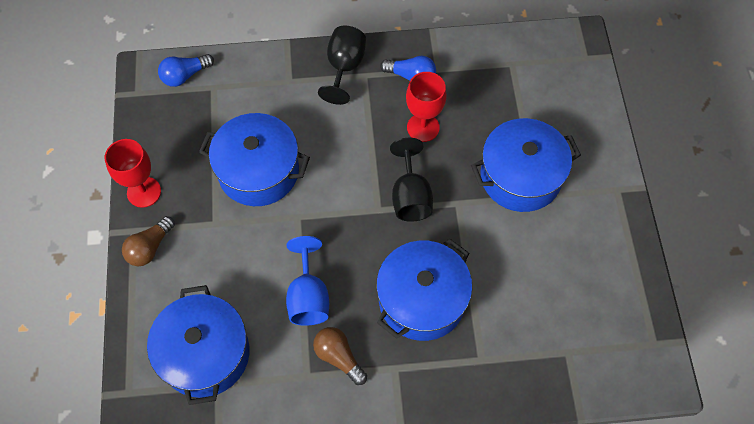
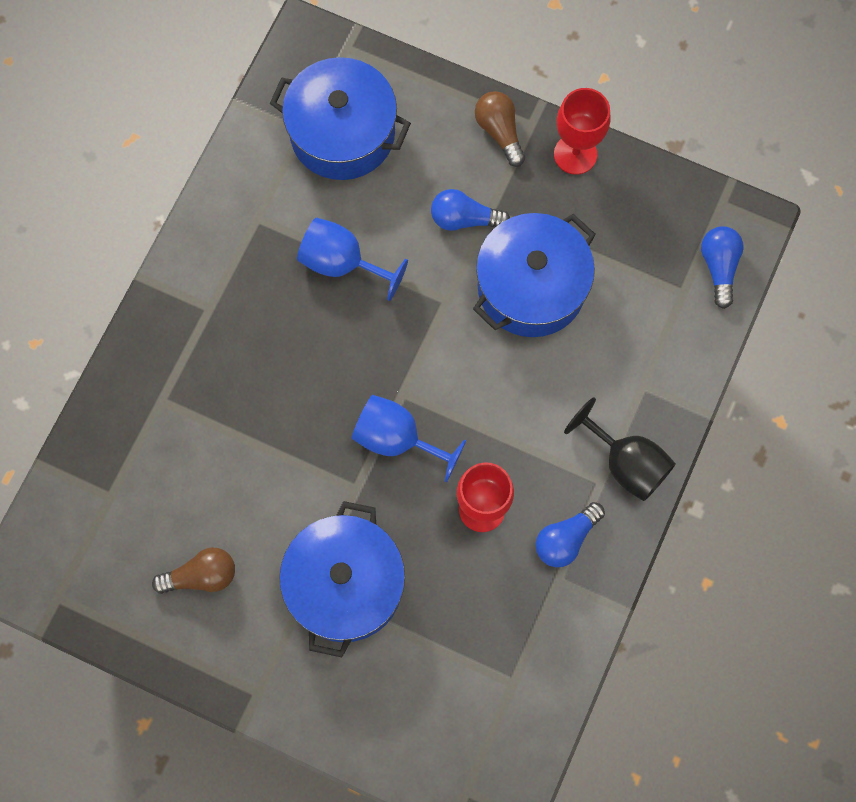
camera: 120 degrees right, 10 degrees up
brown light bulb [313,327,367,385] -> brown light bulb moved to [152,548,235,594]
blue pot [376,238,472,341] -> none
black goblet [390,138,433,222] -> blue goblet [352,395,466,482]
none -> blue light bulb [431,189,510,231]

